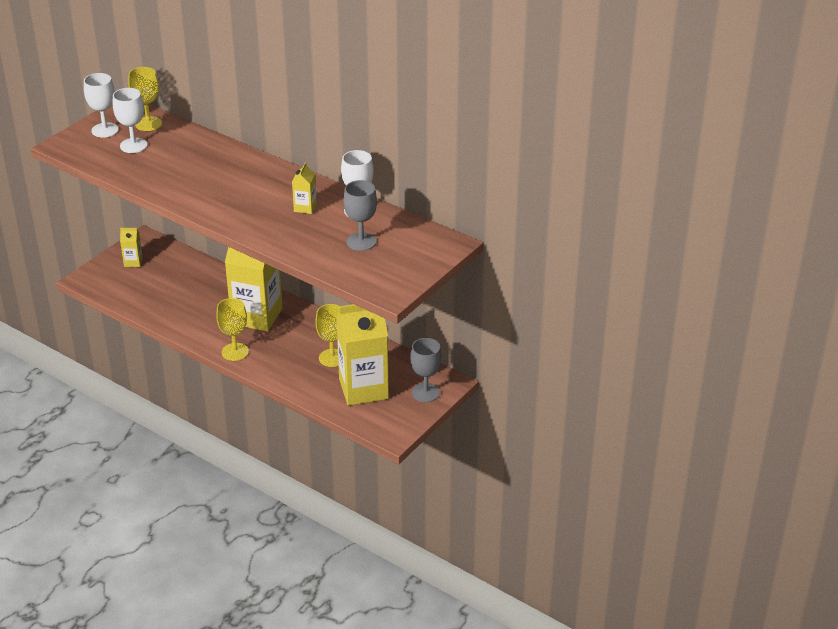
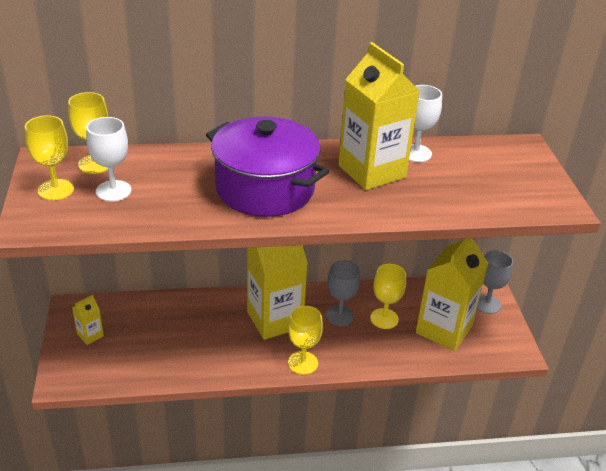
camera: 45 degrees left, 0 degrees up
white goblet [84,73,119,138] -> yellow goblet [25,115,74,201]
yellow carton [292,162,317,214] -> yellow carton [339,42,420,190], size x2.33
grey goblet [343,180,377,251] -> grey goblet moved to [326,260,360,326]
none -> purple pot [206,116,329,217]

